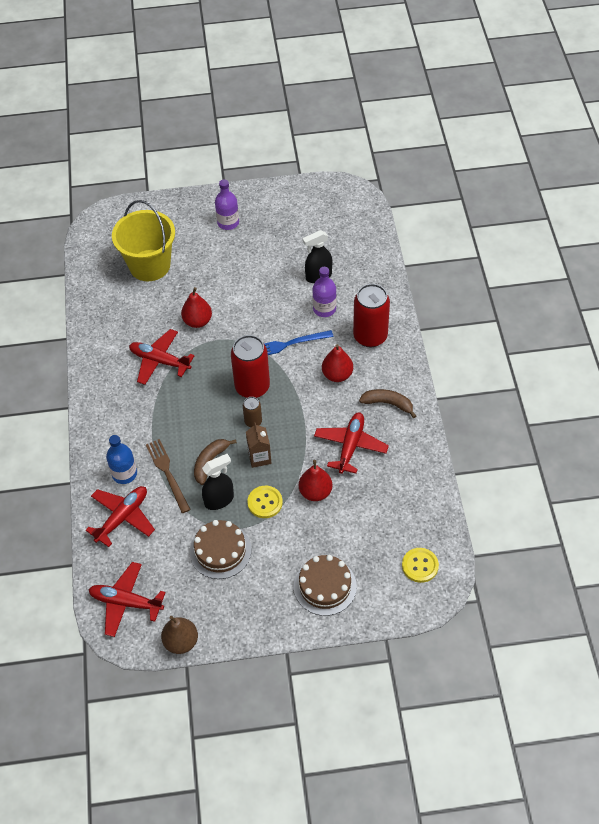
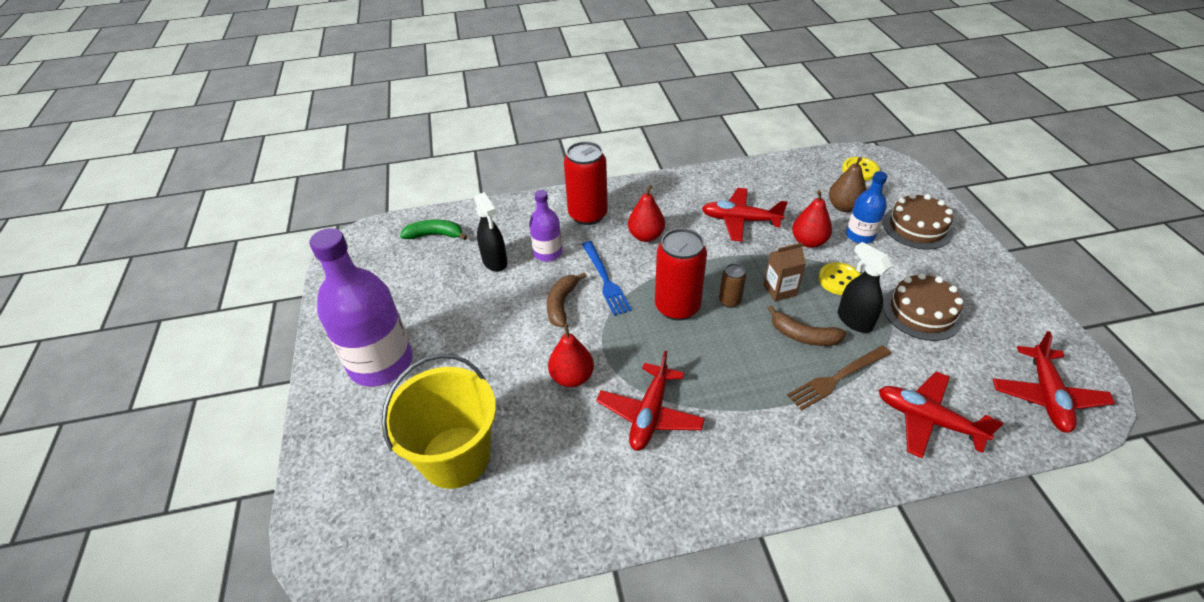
camera: 95 degrees left, 10 degrees down
blue bottle [106,435,137,484] -> blue bottle moved to [846,171,887,243]
brown pear [161,616,198,654] -> brown pear moved to [829,157,866,212]
purple bottle [215,179,239,230] -> purple bottle [310,228,413,387], size x1.93
brown banana [359,389,416,418] -> brown banana moved to [547,272,586,327]
none -> green banana [400,220,467,240]

